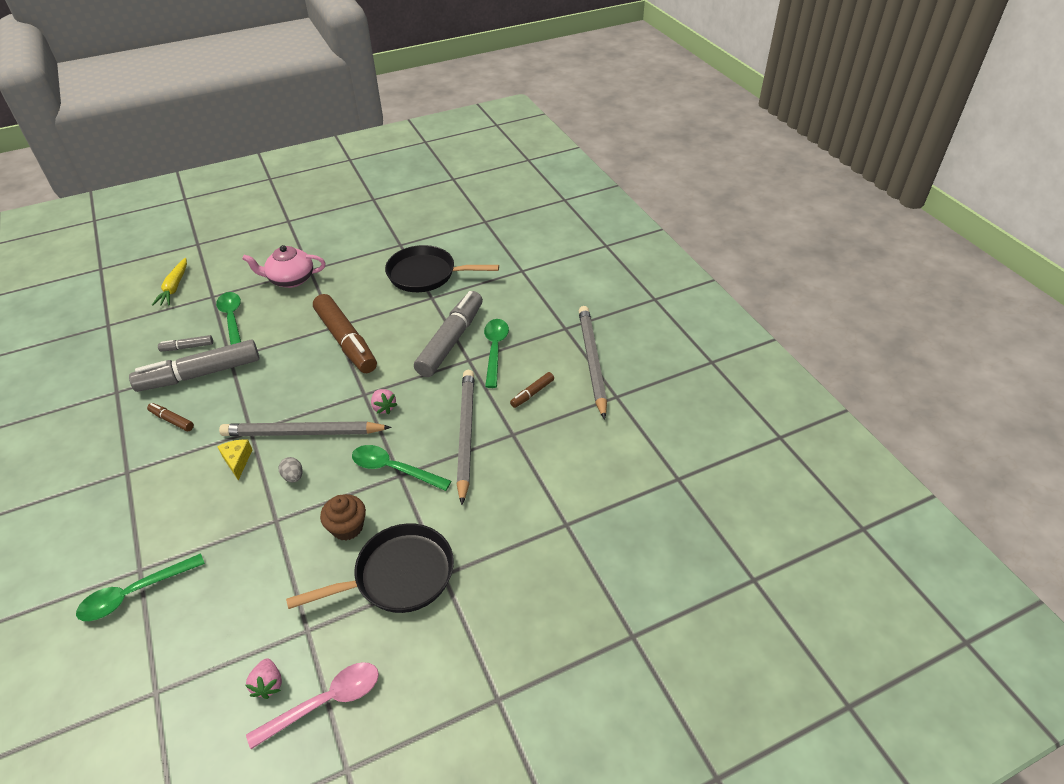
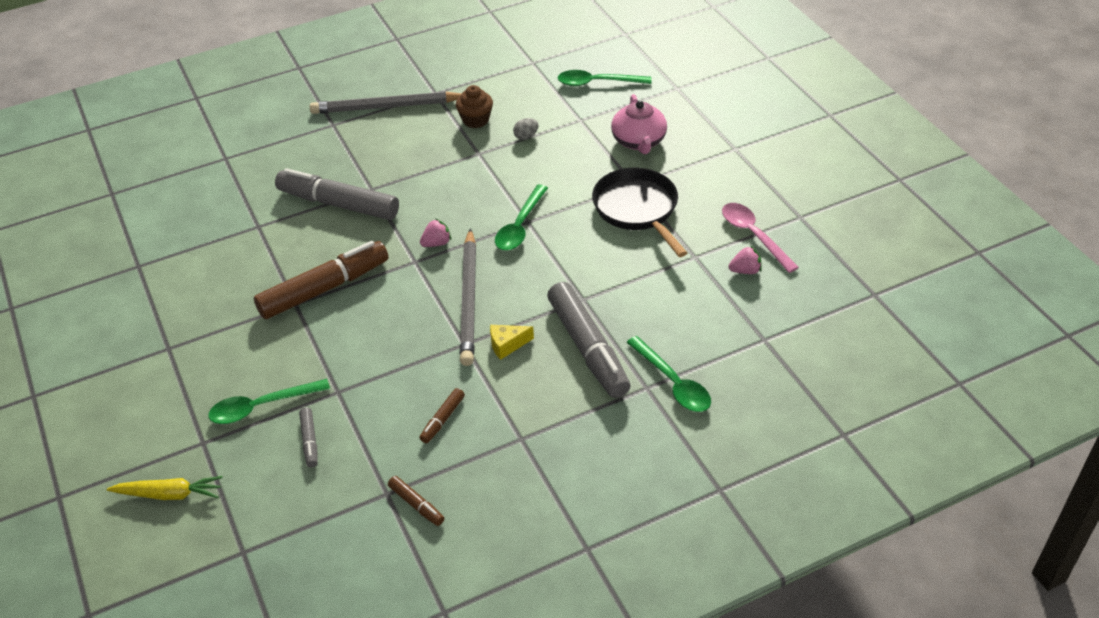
camera: 90 degrees left, 0 degrees up
grey marker [129,340,259,392] -> grey marker moved to [547,282,631,398]
pink teapot [242,245,325,288] -> pink teapot moved to [611,94,667,154]
grey egg [279,457,303,483] -> grey egg moved to [513,118,538,140]
brown cupcake [320,494,366,541] -> brown cupcake moved to [456,85,493,128]
black pan [385,245,499,292] -> none
grey pencil [457,370,474,505] -> none
green spoon [484,319,509,388] -> green spoon moved to [558,70,652,86]
brown marker [510,372,554,408] -> brown marker moved to [388,476,444,526]

